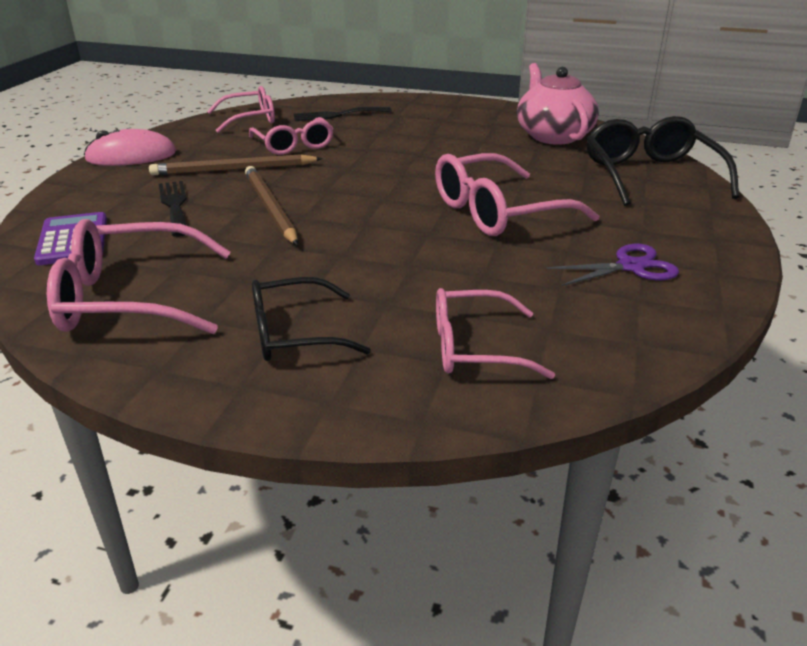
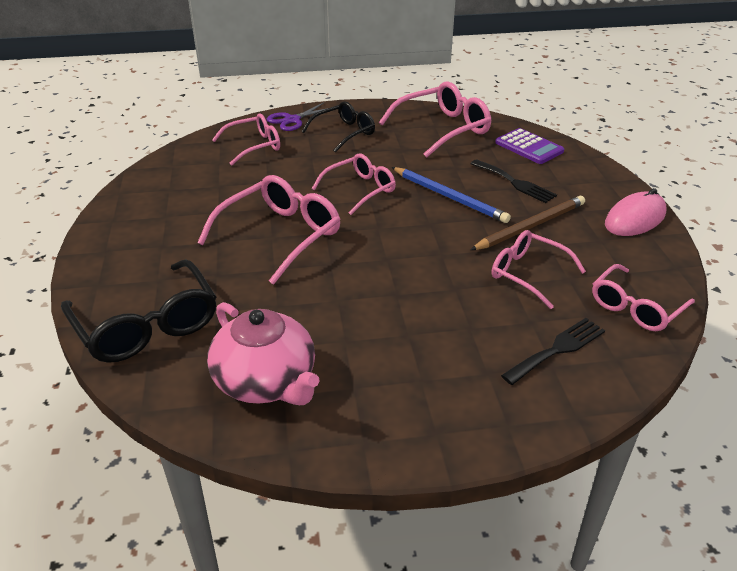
camera: 155 degrees right, 5 degrees up
brown pencil [245,166,298,245] -> blue pencil [392,167,511,223]
purple scissors [547,244,679,286] -> purple scissors moved to [267,102,328,131]
none -> pink glasses [312,154,396,215]

